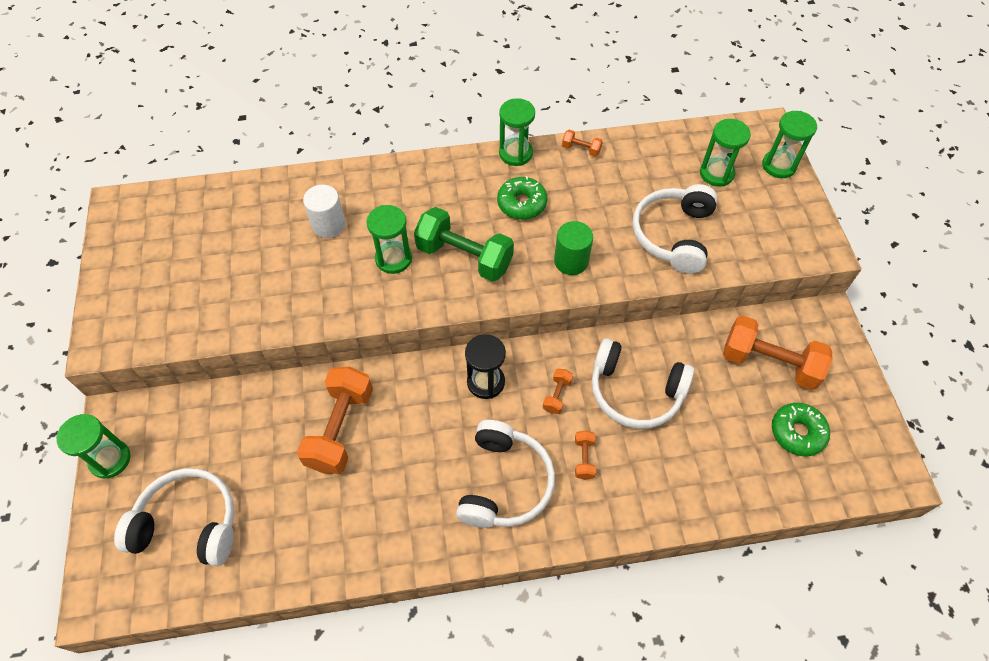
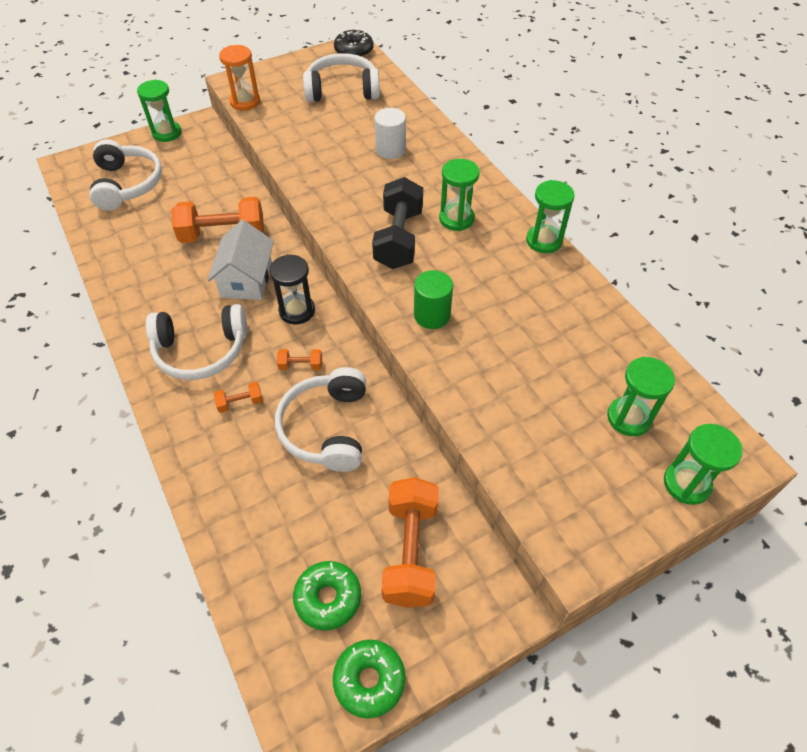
camera: 70 degrees right, 5 degrees down
green hourglass [366,205,412,274] -> green hourglass moved to [439,159,480,231]
green dumbbell [414,207,514,282] -> black dumbbell [372,177,423,269]
green donut [497,176,547,219] -> green donut moved to [333,639,406,718]
orange dumbbell [562,130,603,157] -> none
white headphones [632,184,717,274] -> white headphones moved to [303,53,380,102]
none -> white house [207,220,274,300]
none -> orange hourglass [219,45,260,111]
none -> black donut [334,29,374,57]

